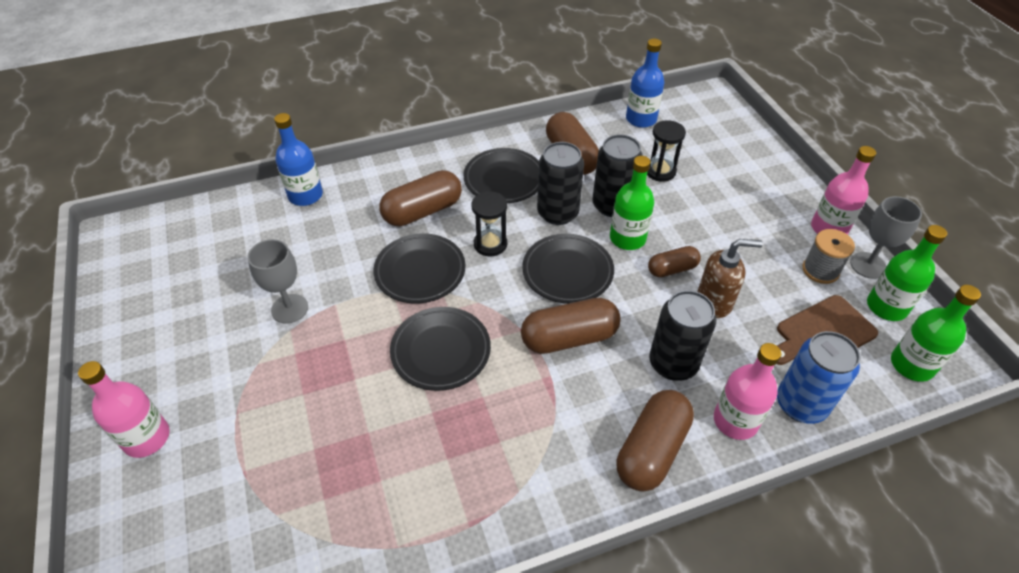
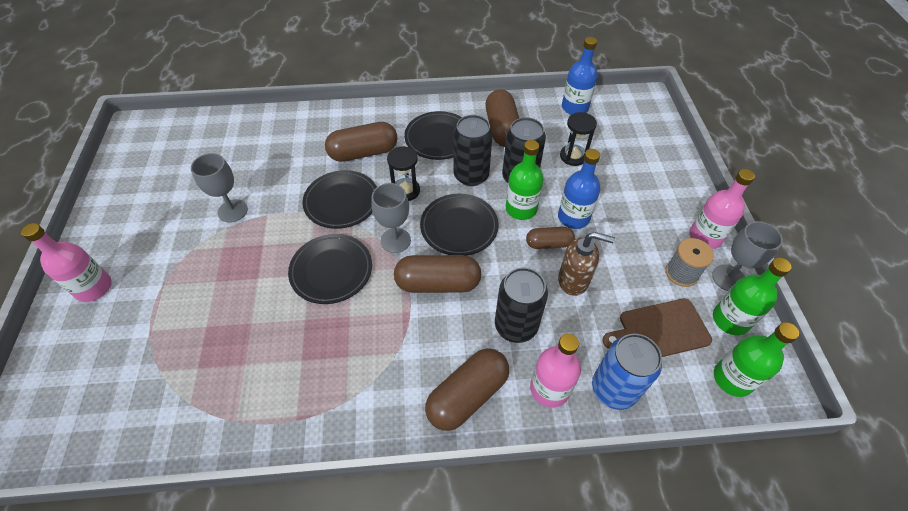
camera: 15 degrees right, 5 degrees up
blue bottle [274,113,323,206] -> blue bottle moved to [558,149,600,229]
none -> grey goblet [371,183,411,253]

